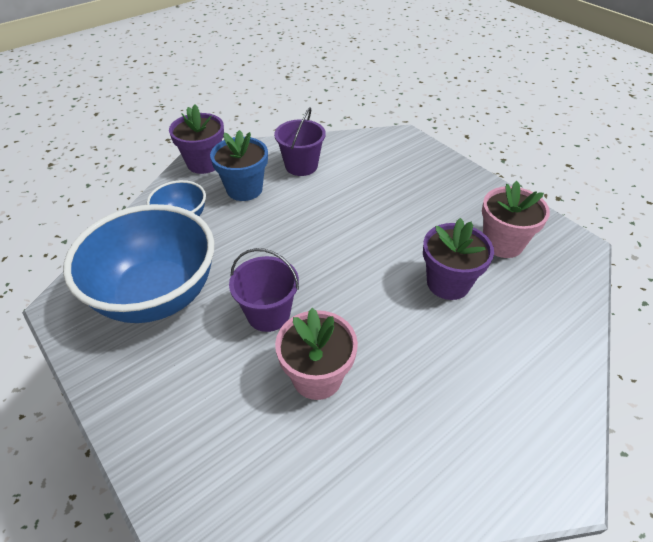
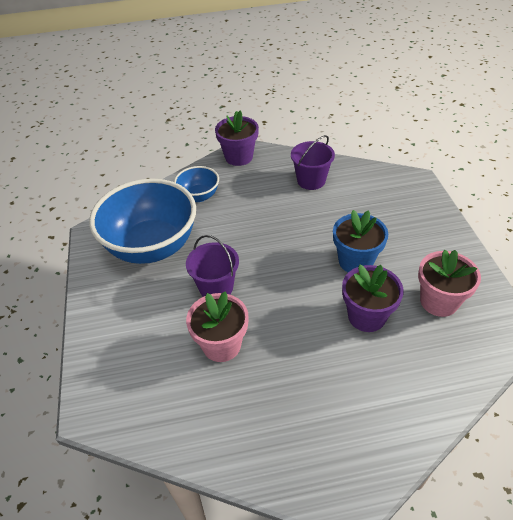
camera: 30 degrees right, 0 degrees up
blue flower pot [210,130,268,201] -> blue flower pot moved to [333,210,388,272]

